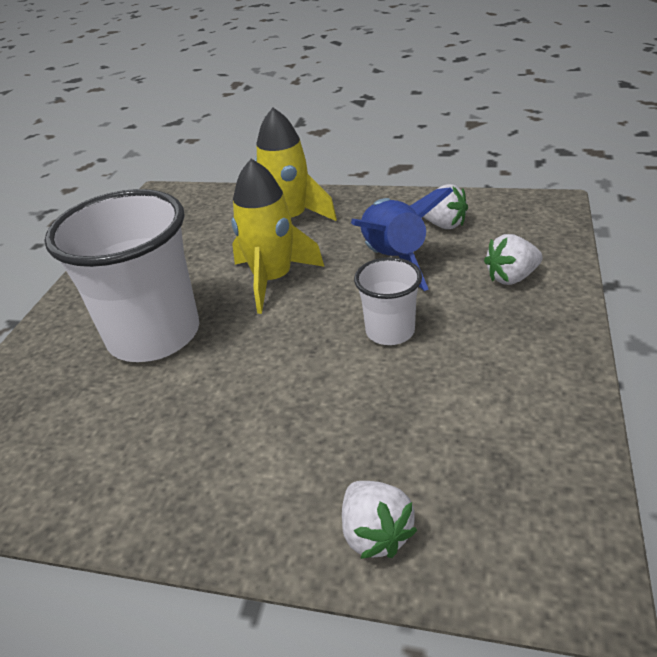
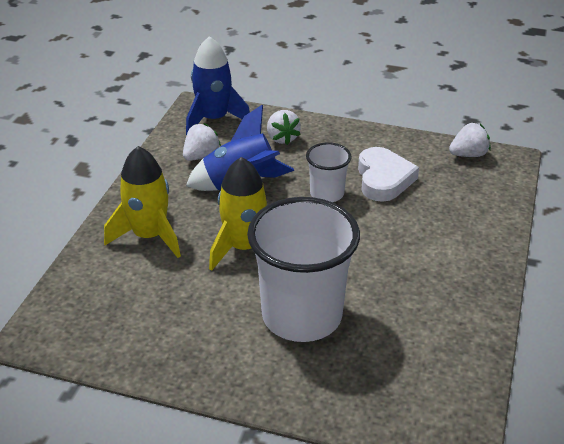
camera: 90 degrees left, 0 degrees up
white strawberry [342,481,417,559] -> white strawberry moved to [449,123,491,157]
none -> blue rocket [186,36,250,135]
none -> white heart [358,147,419,202]

